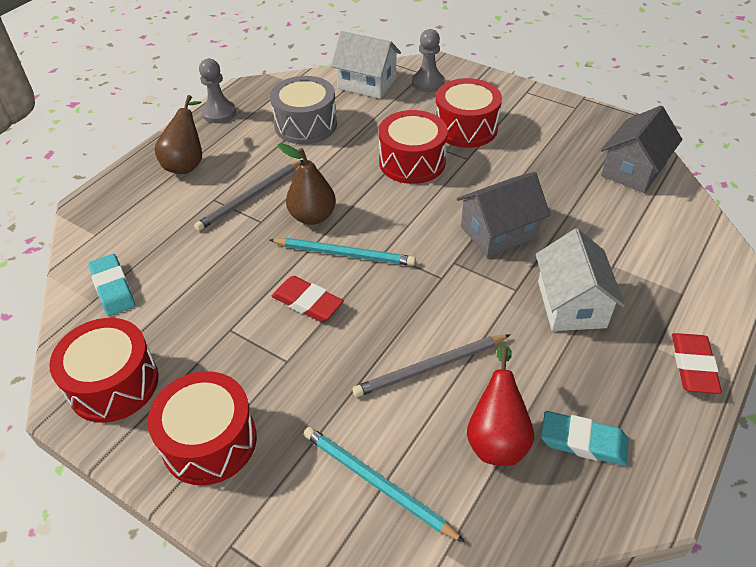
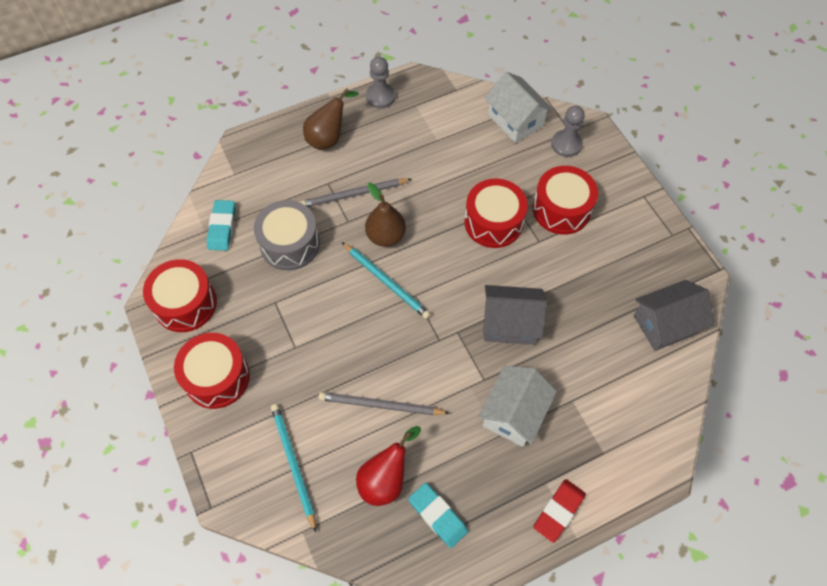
camera: 30 degrees right, 15 degrees up
grey drum [270,76,337,144] -> grey drum moved to [254,200,320,270]
red eraser [272,276,344,322] -> none

